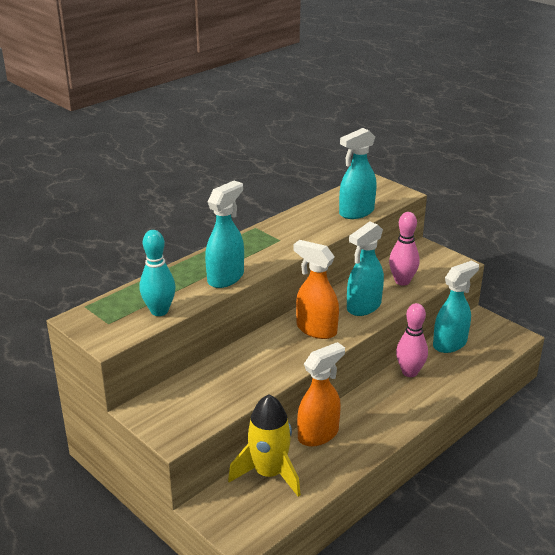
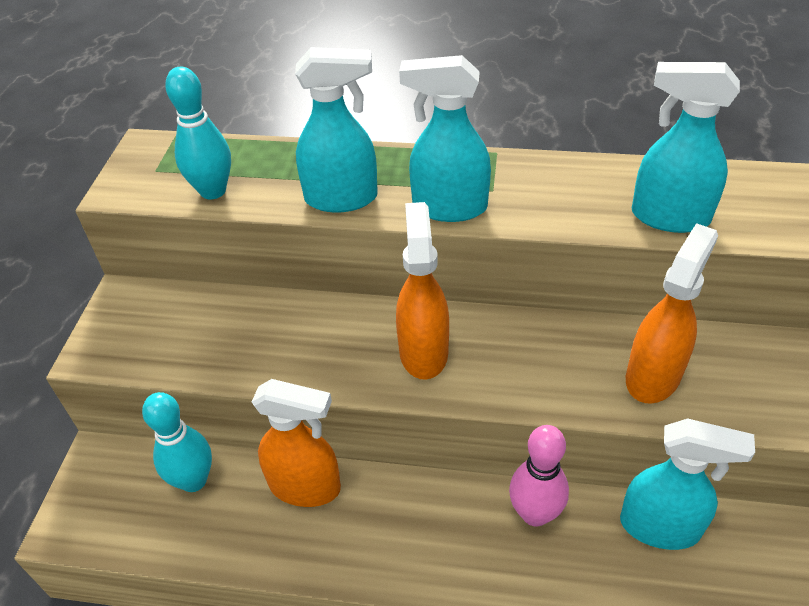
camera: 55 degrees right, 15 degrees up
yellow rocket [228,394,301,497] -> turquoise bowling pin [142,392,212,492]
turquoise spray bottle [347,222,384,316] -> turquoise spray bottle moved to [399,55,491,222]
pink bowling pin [389,212,420,286] -> orange spray bottle [626,223,718,404]

